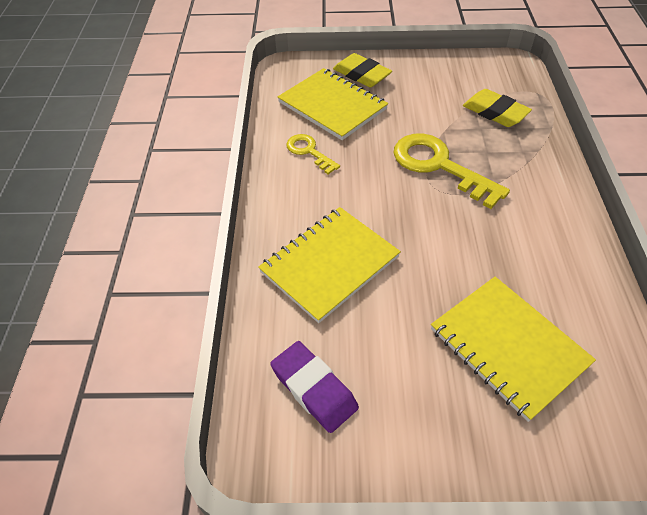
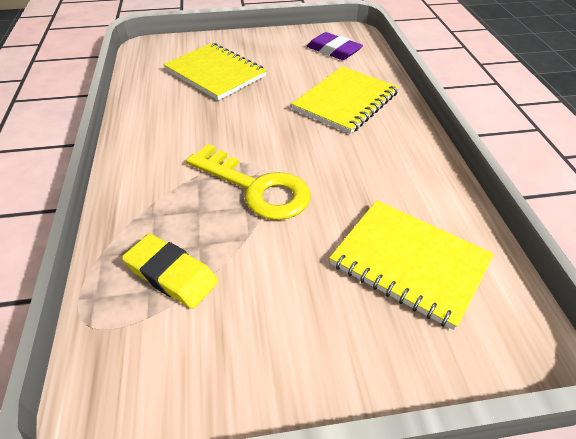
camera: 170 degrees right, 5 degrees down
yellow key [286,134,340,174] -> none
yellow eraser [333,53,392,87] -> none

